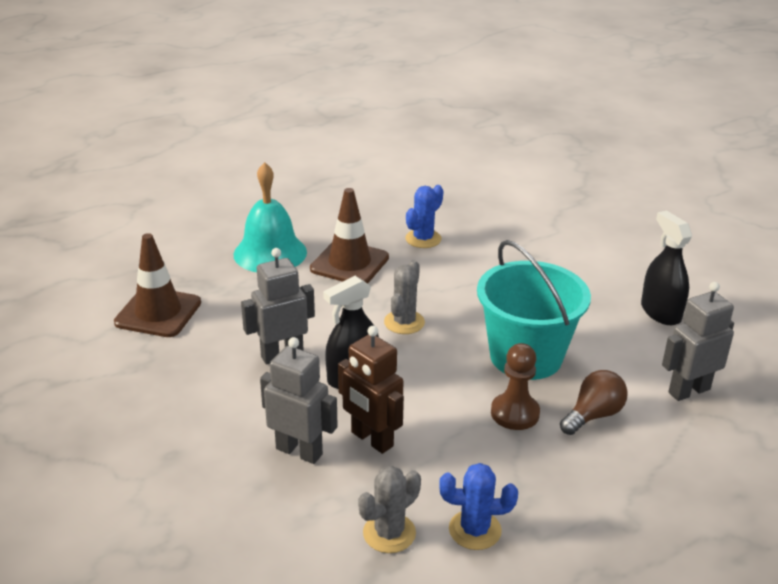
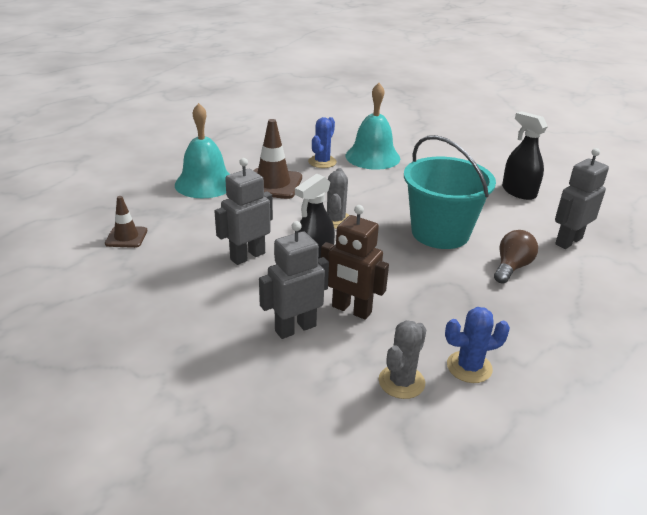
camera: 15 degrees left, 0 degrees up
brown traffic cone [114,233,201,337] -> brown traffic cone [105,196,147,248], size x0.59
grey robot [260,337,338,464] -> grey robot turned 45 degrees counterclockwise [259,221,329,339]
brown pawn [491,343,540,430] -> none
none -> turquoise bell [346,83,400,170]

